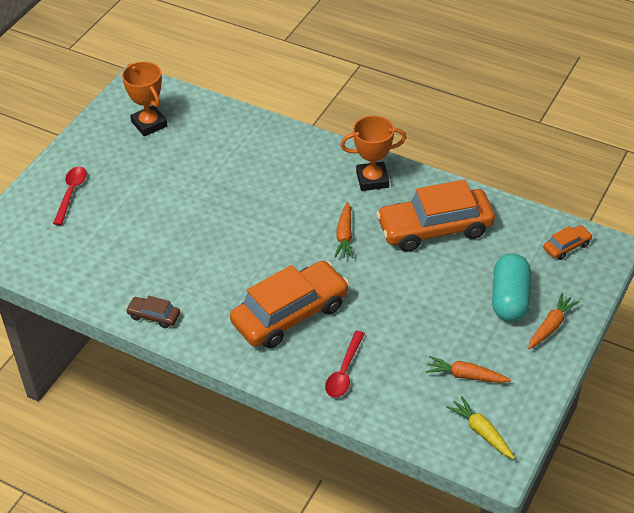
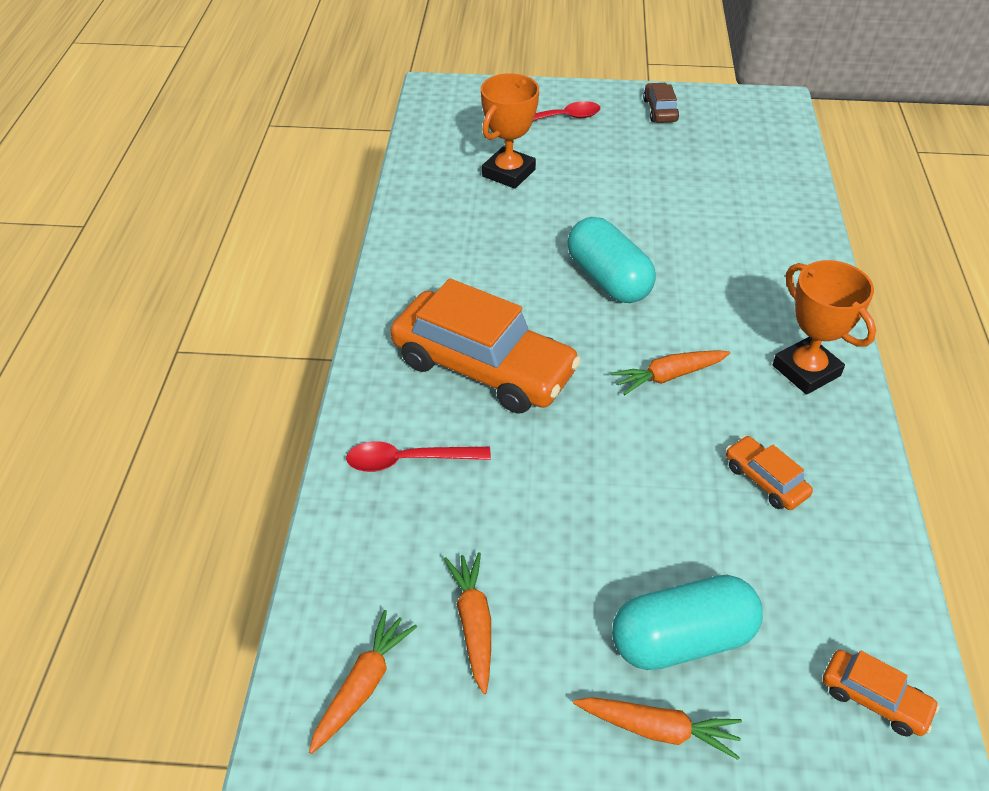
camera: 65 degrees right, 0 degrees up
orange trophy [122,62,168,136] -> orange trophy moved to [481,73,539,189]
brown car [126,296,180,328] -> brown car moved to [643,83,679,123]
orange car [376,180,495,252] -> orange car [726,436,813,510], size x0.44
yellow carrot [446,396,515,459] -> orange carrot [309,610,417,754]
none -> turquoise capsule [567,217,656,303]

